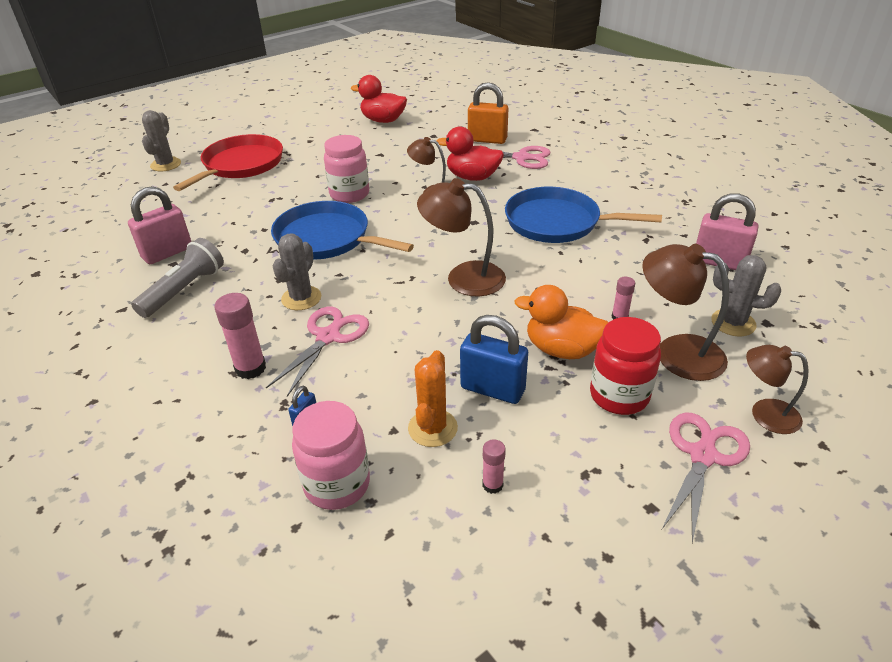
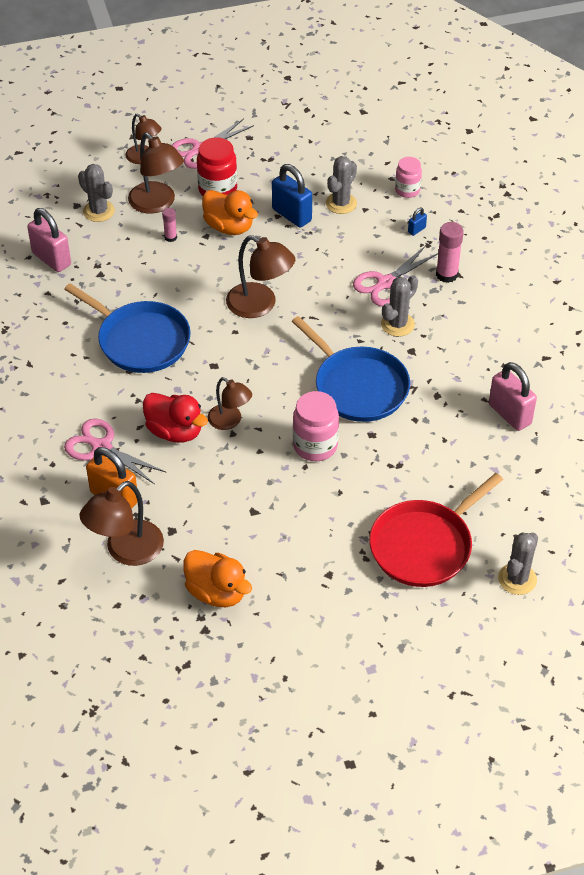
camera: 160 degrees left, 10 degrees up
pink padlock [128,186,191,264] -> pink padlock turned 75 degrees clockwise [489,362,537,431]
grey flashlight [131,238,224,318] -> none
pink jar [292,401,370,510] -> pink jar [395,157,422,198], size x0.65
red duck [351,75,407,123] -> orange duck [183,550,252,607]
orange cactus [408,350,458,447] -> grey cactus [326,156,357,214]
pink glue stick [482,439,506,494] -> none
none -> brown lamp [80,481,164,566]

